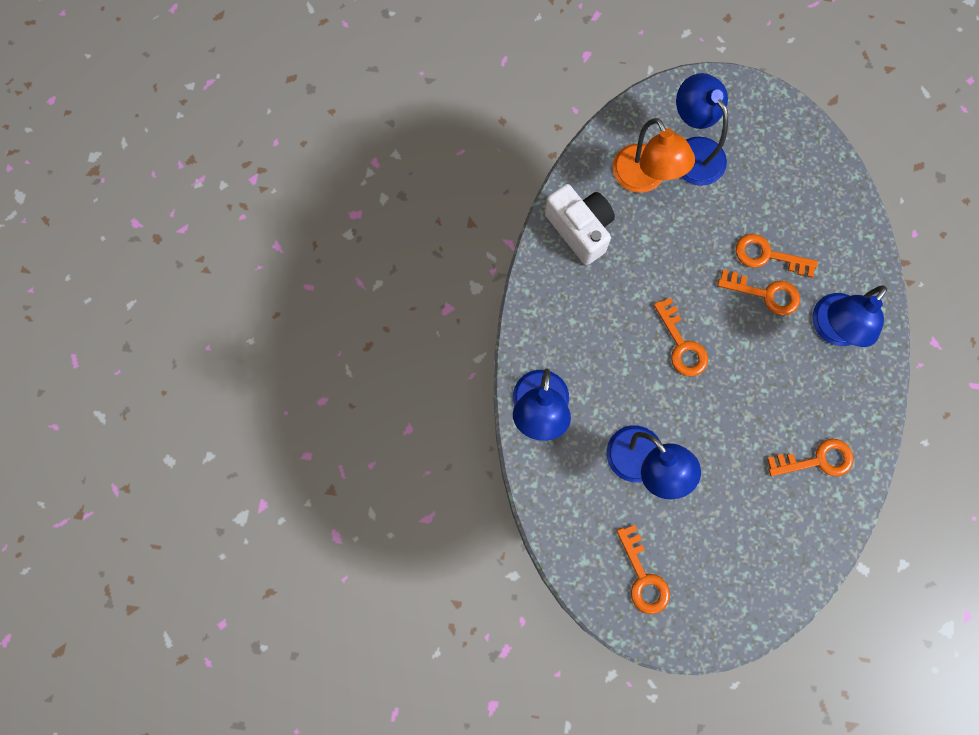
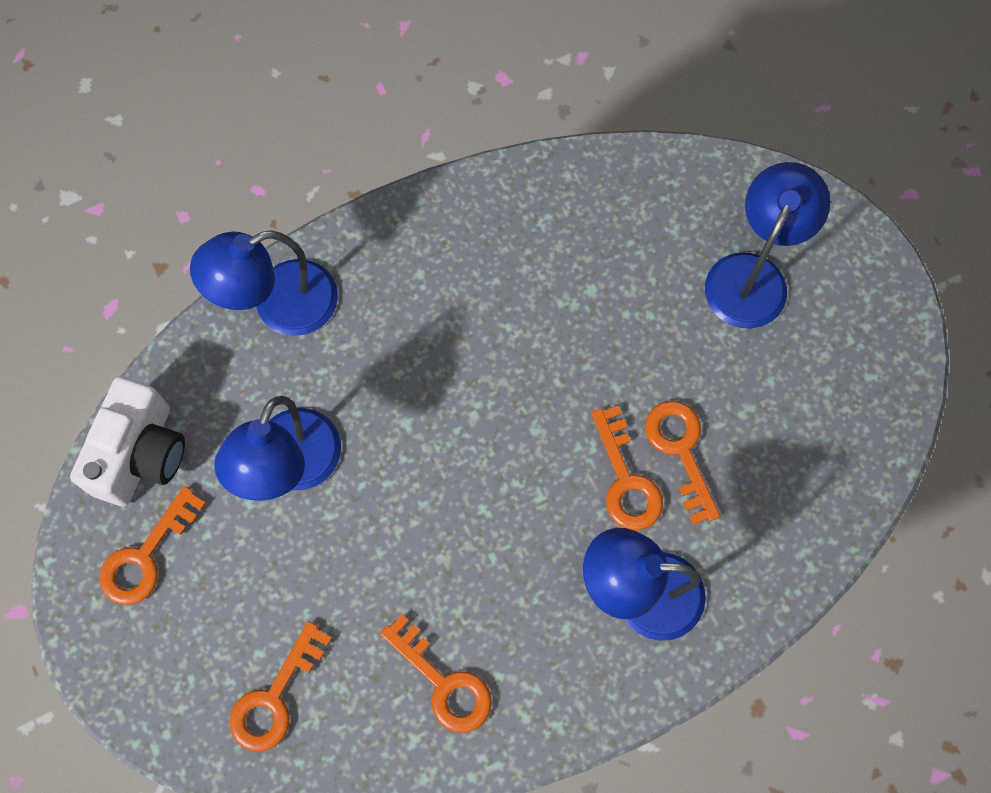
camera: 55 degrees right, 5 degrees down
white camera [545,184,615,265] -> white camera moved to [70,377,185,506]
orange lamp [613,118,695,193] -> none
orange key [654,298,708,377] -> orange key moved to [229,621,332,752]

